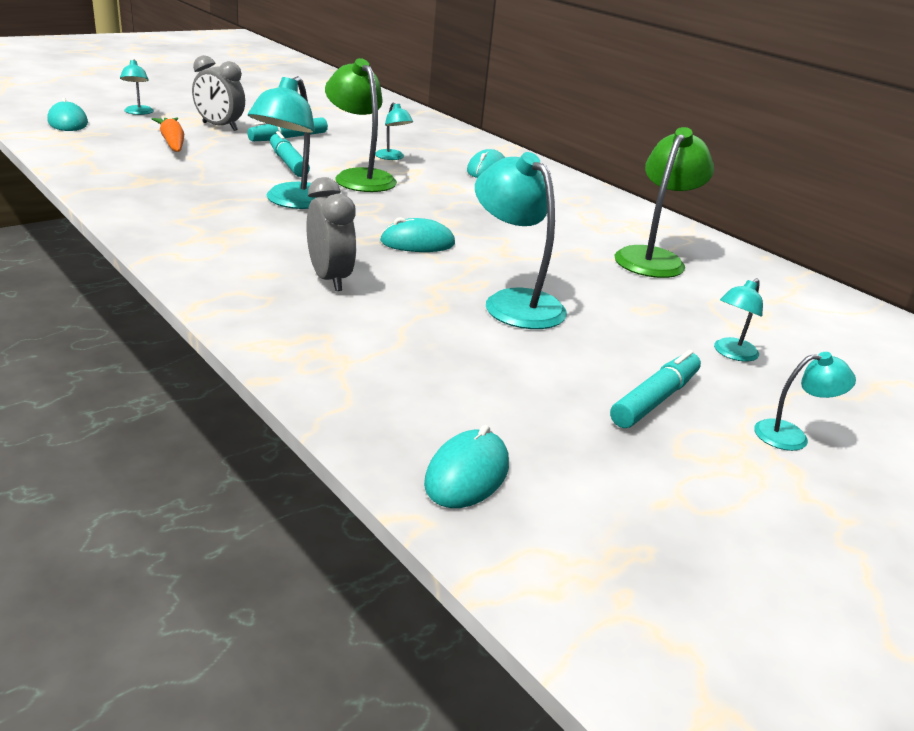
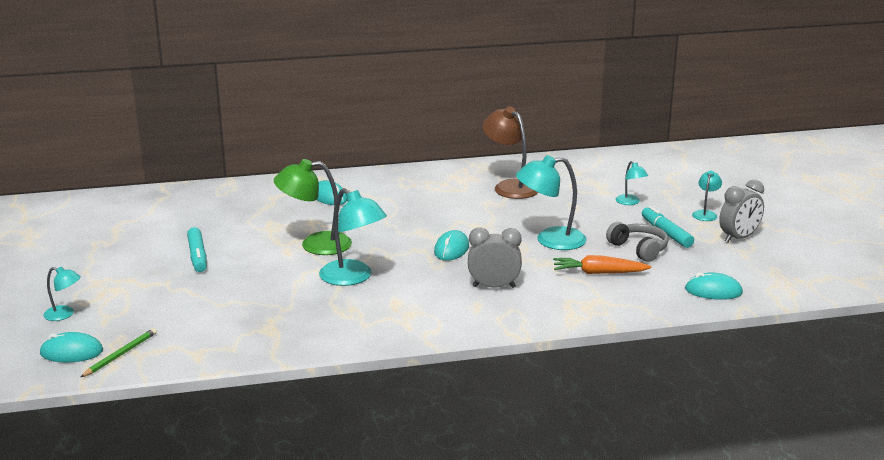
camera: 60 degrees left, 5 degrees down
orange carrot [152,118,184,152] -> orange carrot moved to [553,255,651,274]
grey clock [192,55,245,131] -> grey clock moved to [719,180,764,243]
turquoise marker [270,131,310,177] -> none
turquoise lamp [375,102,413,160] -> none
turquoise mouse [424,425,509,508] -> turquoise mouse turned 45 degrees counterclockwise [685,272,743,300]
green lamp [614,127,714,278] -> brown lamp [483,106,538,199]
none -> green pencil [81,328,157,377]
none -> grey headphones [606,222,668,262]

